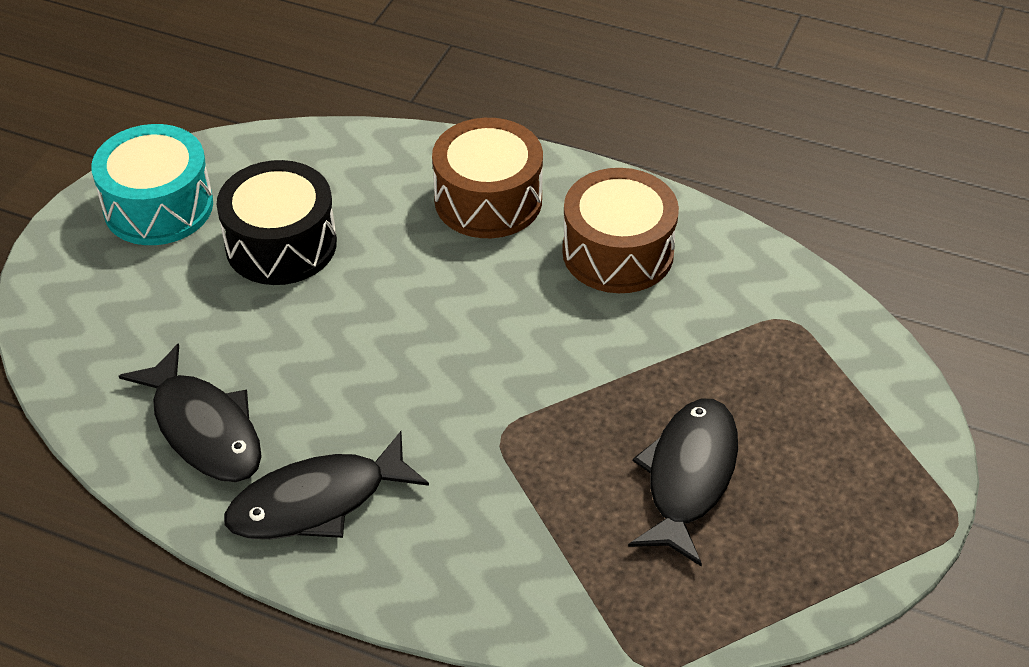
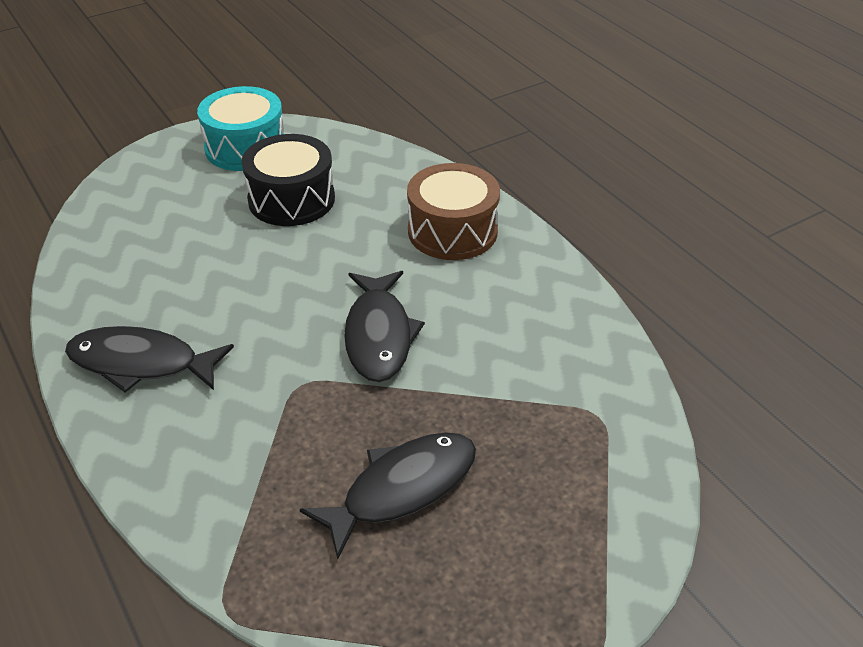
camera: 35 degrees right, 5 degrees down
black fish [119,343,262,482] -> black fish moved to [344,271,425,382]
brown drum [562,168,679,293] -> none

